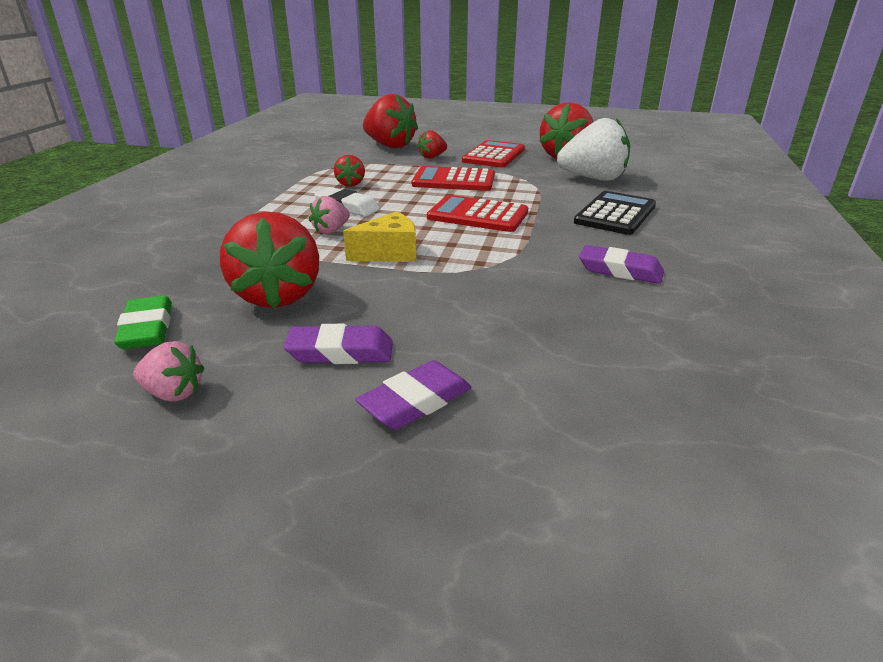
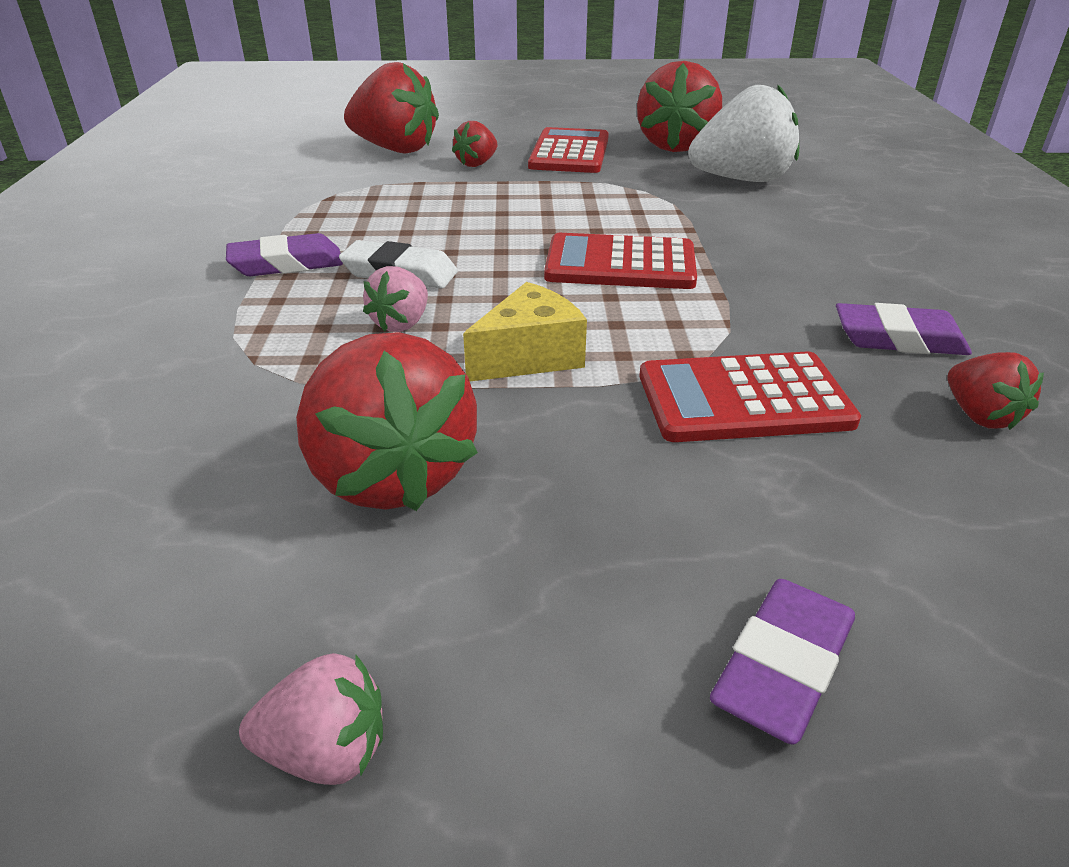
camera: 15 degrees left, 5 degrees up
green eraser [114,295,172,349] -> none
purple eraser [284,324,393,364] -> purple eraser moved to [226,233,343,276]
red strawberry [334,155,365,187] -> red strawberry moved to [948,352,1044,430]
red calculator [412,166,495,191] -> red calculator moved to [639,352,861,442]
black calculator [574,191,656,235] -> none

